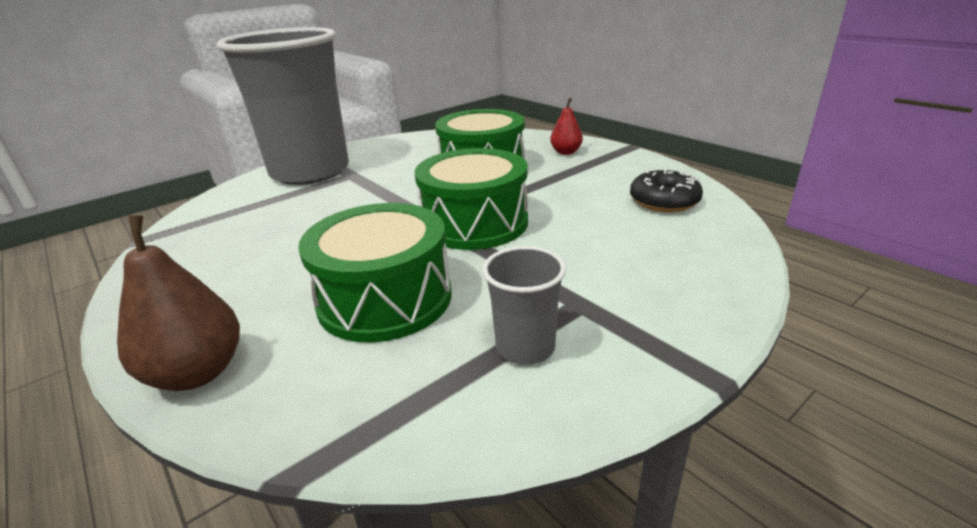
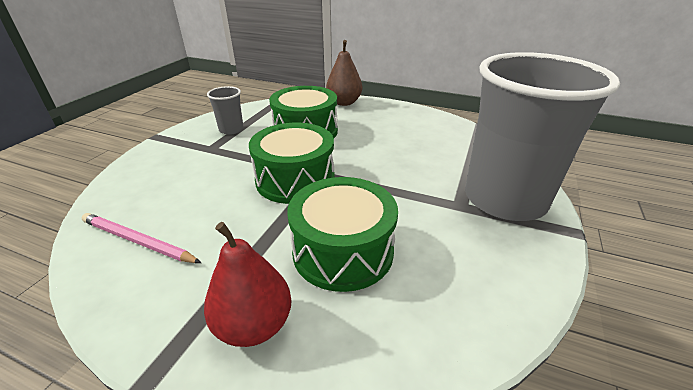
camera: 150 degrees right, 5 degrees up
red pear [550,98,583,155] -> red pear [204,222,292,347], size x1.66
black donut [630,169,703,212] -> pink pencil [82,213,201,263]

